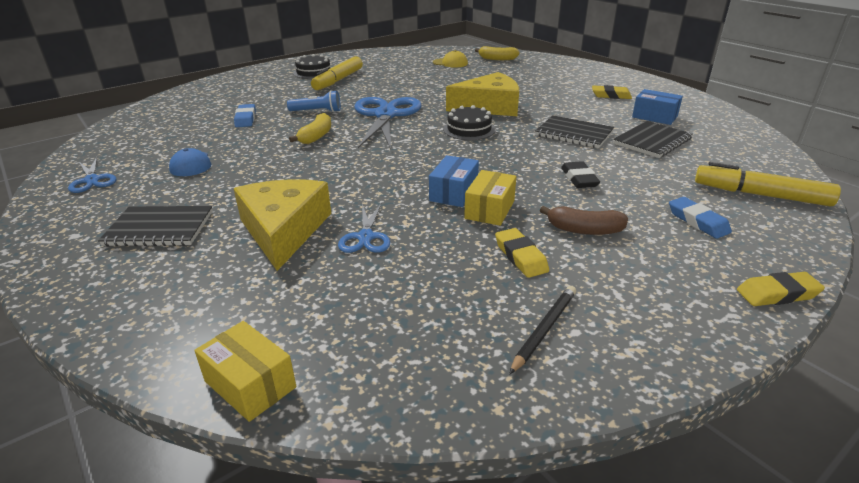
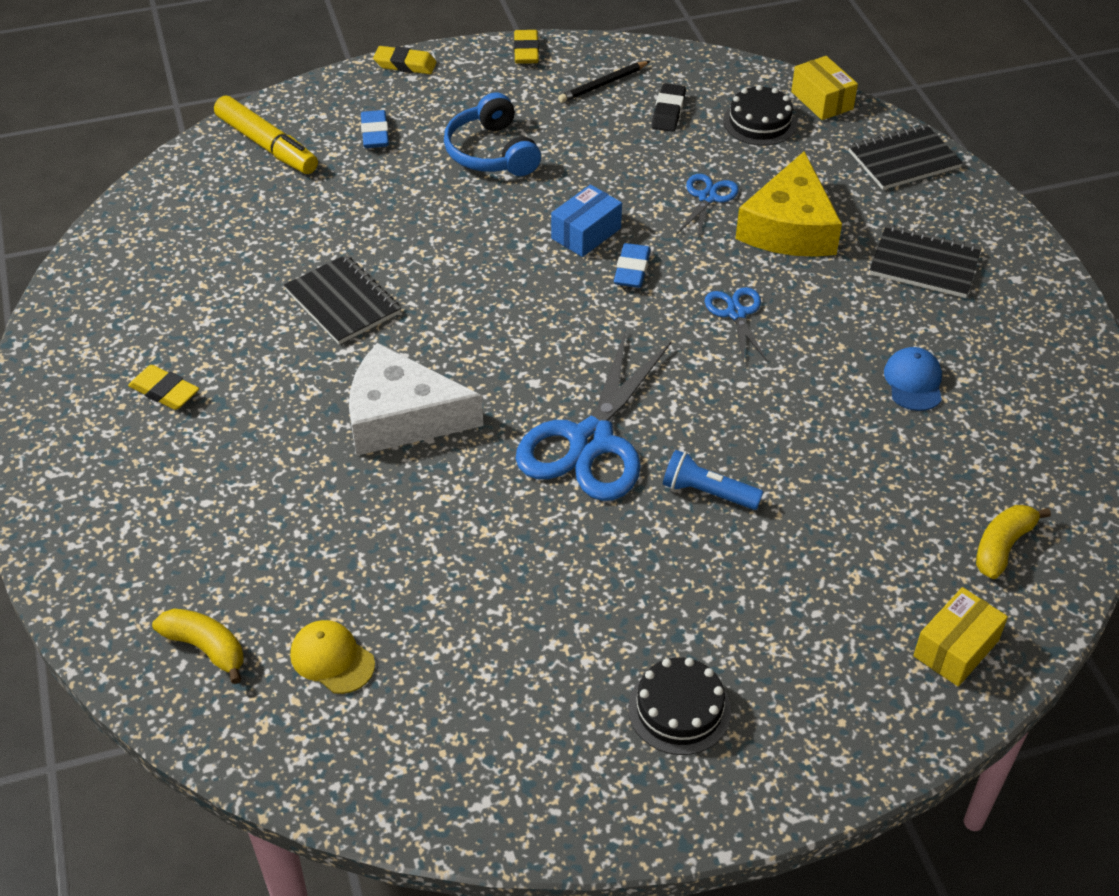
camera: 160 degrees left, 15 degrees up
blue scissors [68,157,117,193] -> blue scissors moved to [705,287,767,362]
blue eraser [234,104,256,127] -> blue eraser moved to [614,243,651,288]
yellow banana [289,113,331,144] -> yellow banana moved to [976,505,1051,579]
yellow marker [311,56,363,90] -> none
black cake [443,105,496,140] -> black cake moved to [723,85,797,146]
yellow cheese [446,72,519,116] -> white cheese [349,343,483,456]
yellow box [464,170,516,226] -> yellow box moved to [913,587,1008,687]
yellow eraser [495,228,549,278] -> yellow eraser moved to [514,30,539,64]
brown banana [540,206,628,235] -> blue headphones [444,92,541,176]
black eraser [561,161,600,188] -> black eraser moved to [652,83,686,132]
black notebook [613,121,693,158] -> black notebook moved to [849,124,963,190]
blue box [632,89,683,125] -> none

